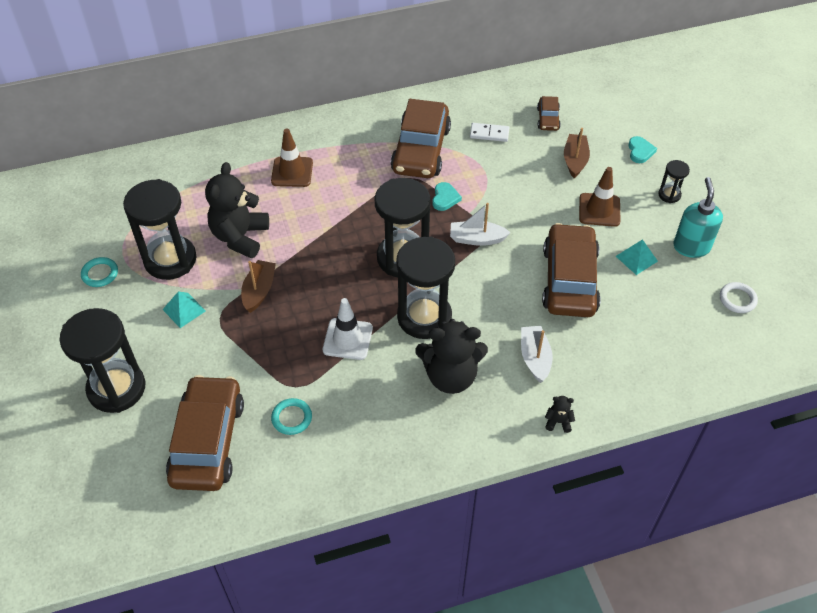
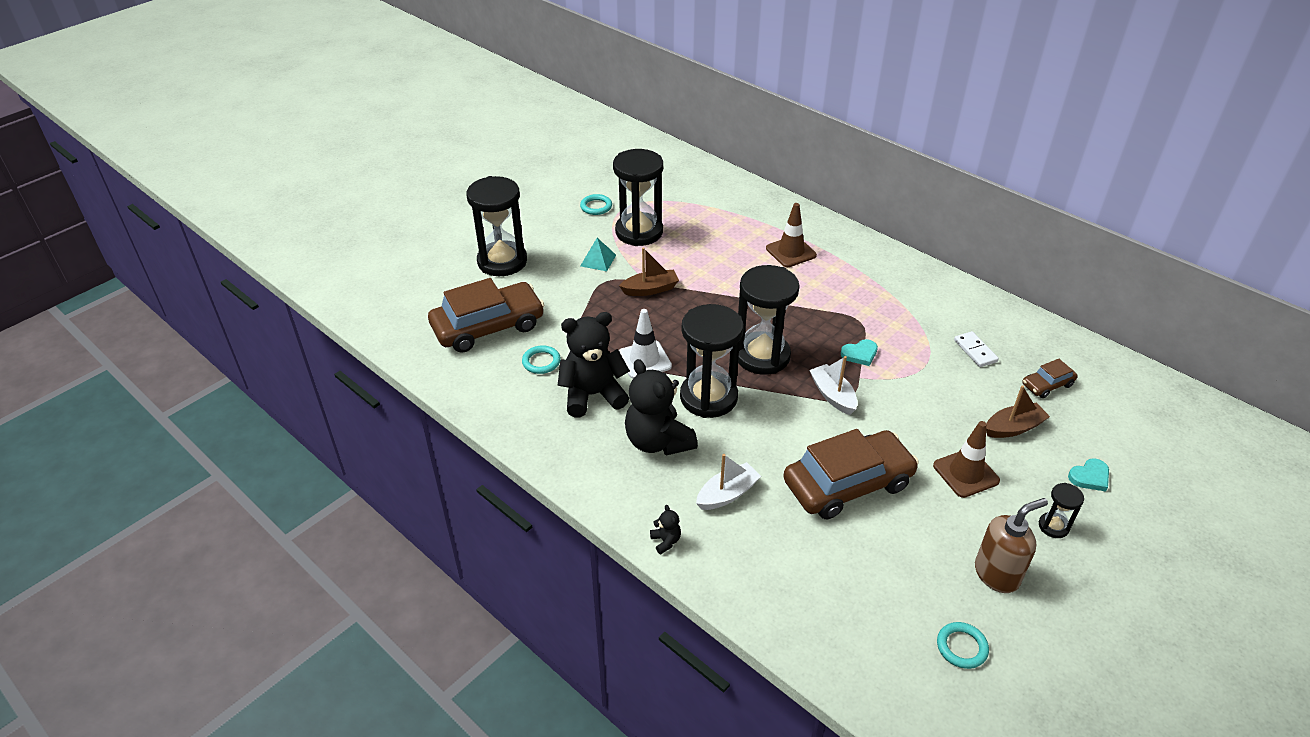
camera: 60 degrees right, 10 degrees down
black teddy bear [205,162,269,258] -> black teddy bear moved to [557,312,630,417]
brown car [391,99,451,178] -> none
turquoise pyramid [616,239,658,275] -> none
turquoise soap dispenser [673,177,723,258] -> brown soap dispenser [975,498,1048,593]
white ring [720,282,758,313] -> turquoise ring [937,622,989,669]

